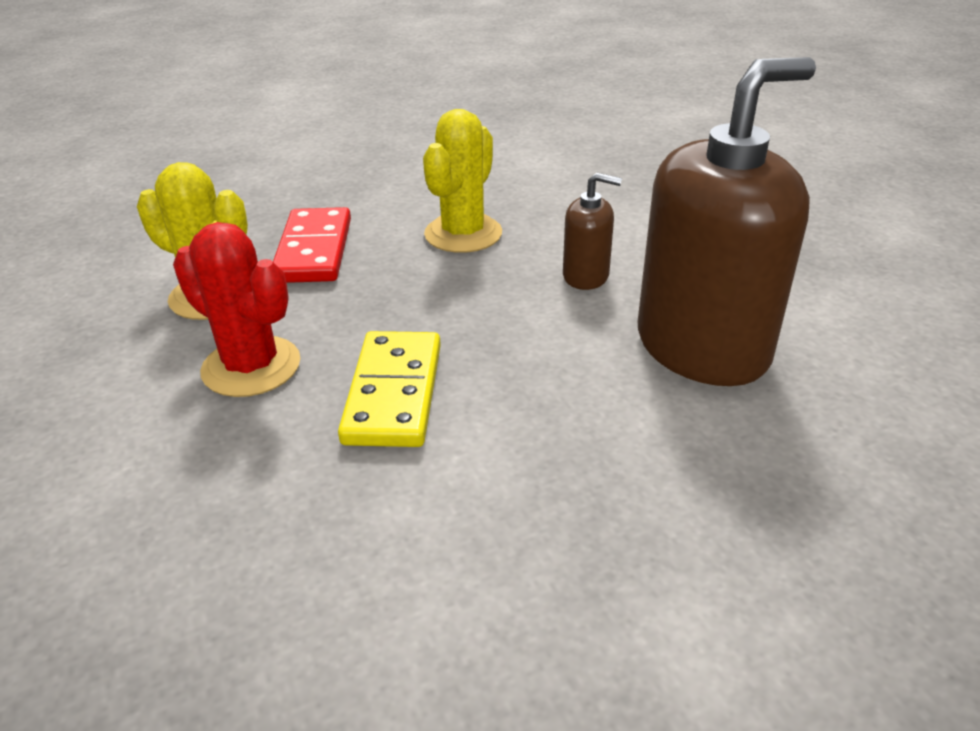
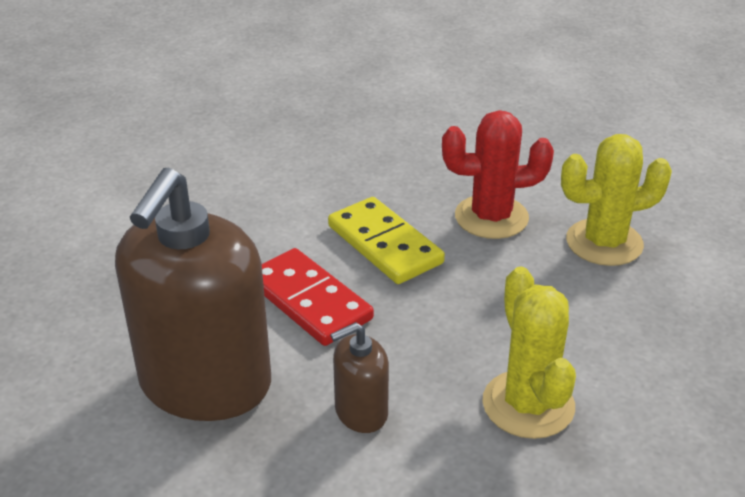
camera: 140 degrees right, 0 degrees up
red domino [273,207,351,283] -> red domino moved to [262,248,374,346]

